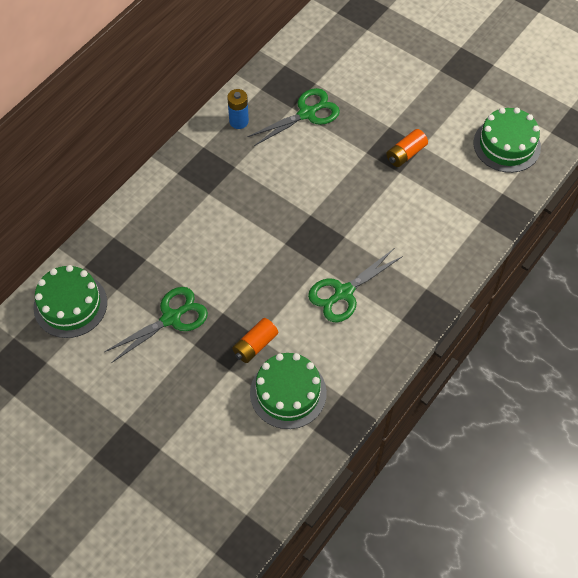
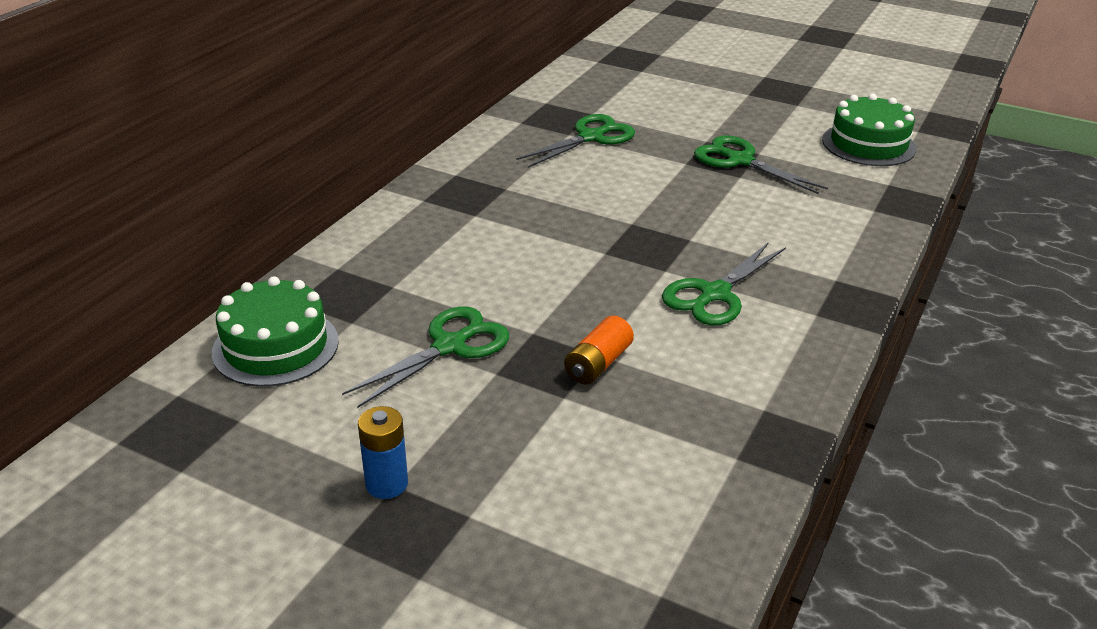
camera: 10 degrees left, 25 degrees down
blue battery [227,89,249,129] -> blue battery moved to [358,406,408,499]
green cake [250,353,327,429] -> none
orange battery [387,129,428,167] -> green scissors [694,136,828,194]

